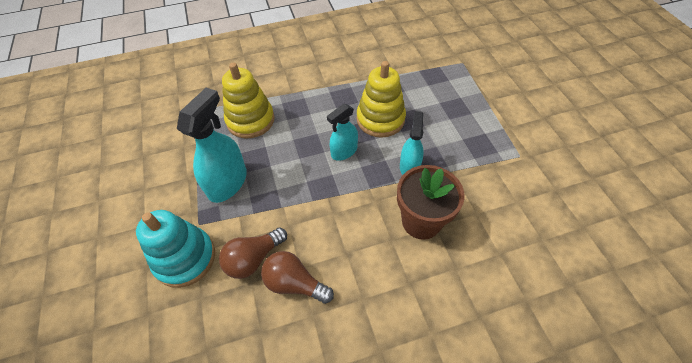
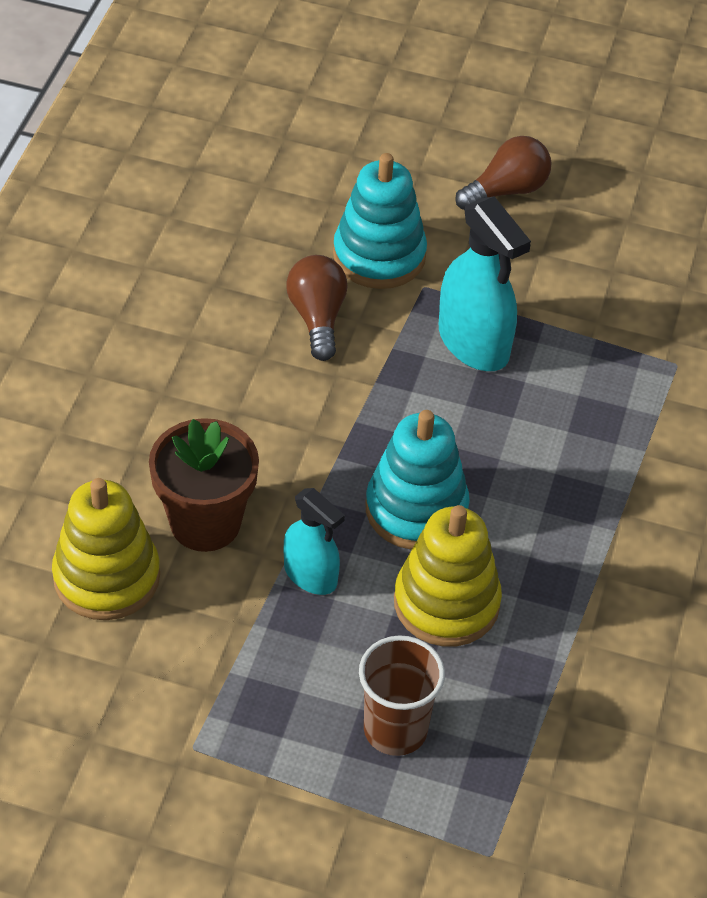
camera: 120 degrees right, 5 degrees down
yellow stacking toy [222,63,275,138] -> yellow stacking toy moved to [52,478,160,620]
brown light bulb [261,251,334,304] -> brown light bulb moved to [455,136,551,210]
turquoise spray bottle [327,104,358,161] -> turquoise stacking toy [366,410,470,550]
none -> brown cup [359,635,445,756]

